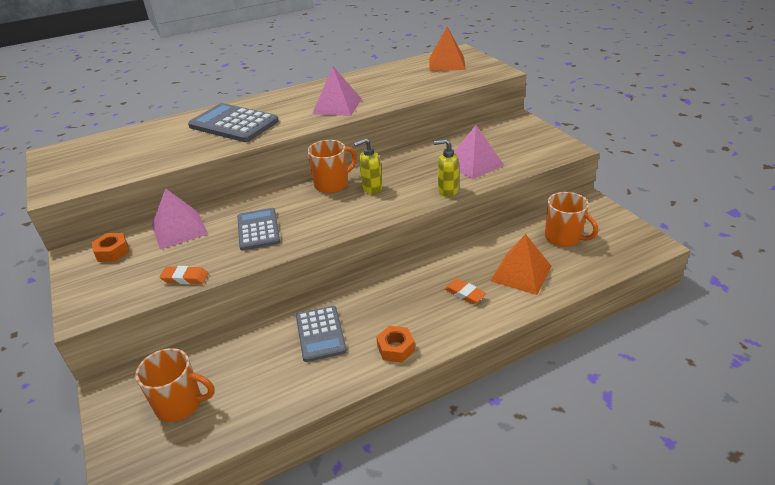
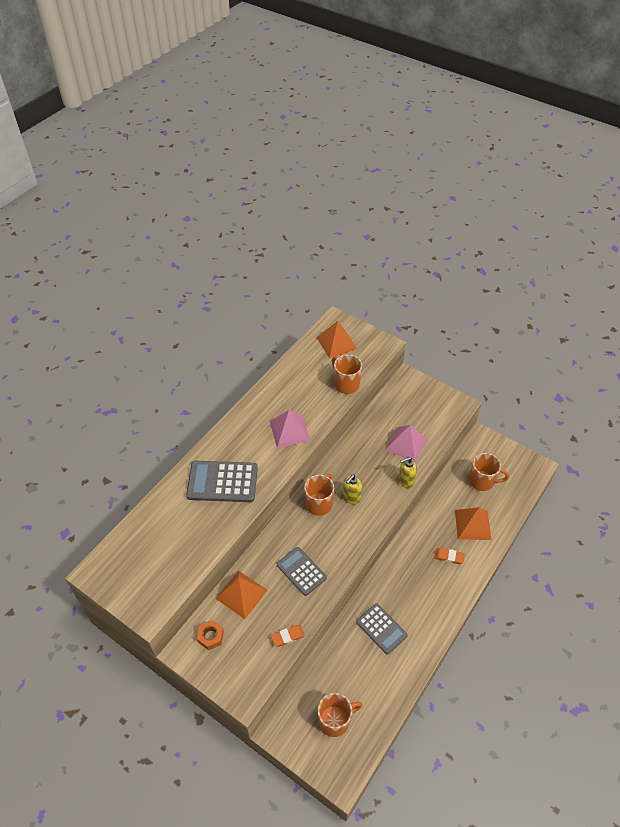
camera: 30 degrees left, 15 degrees up
pink pyramid [152,188,208,249] -> orange pyramid [216,571,268,619]
orange nut [376,326,415,363] -> none
none -> orange mug [332,354,362,394]

